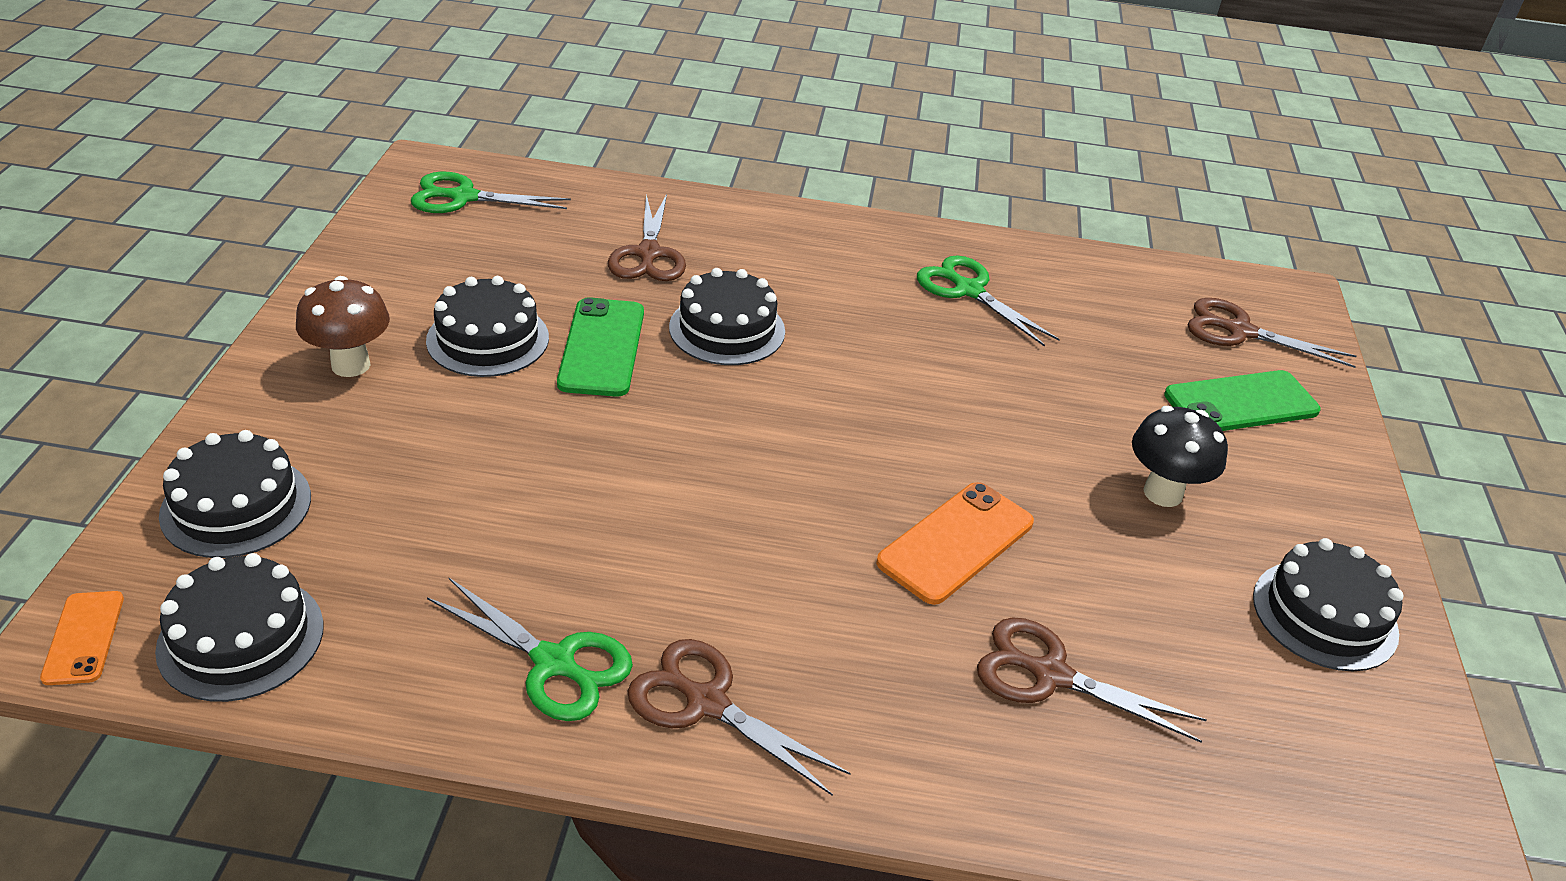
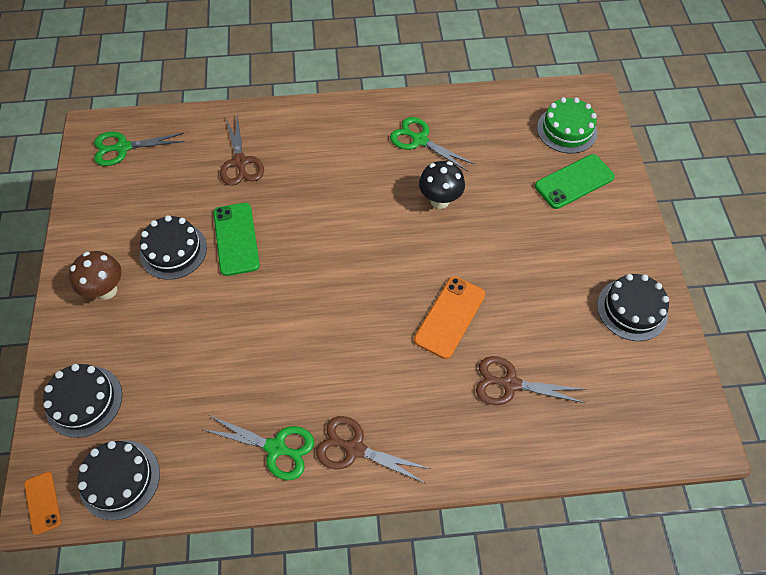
camera: 10 degrees left, 20 degrees up
black cake [669,268,785,365] -> none
black mushroom [1132,406,1228,507] -> black mushroom moved to [419,161,465,209]
brown scissors [1188,298,1356,368] -> green cake [537,97,597,154]

